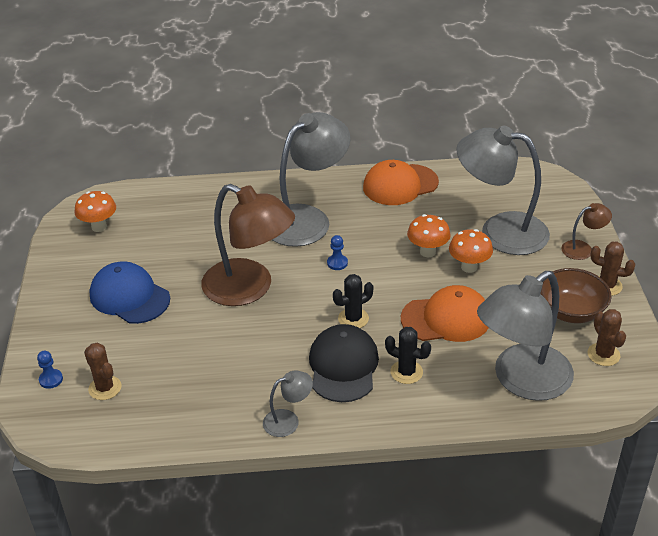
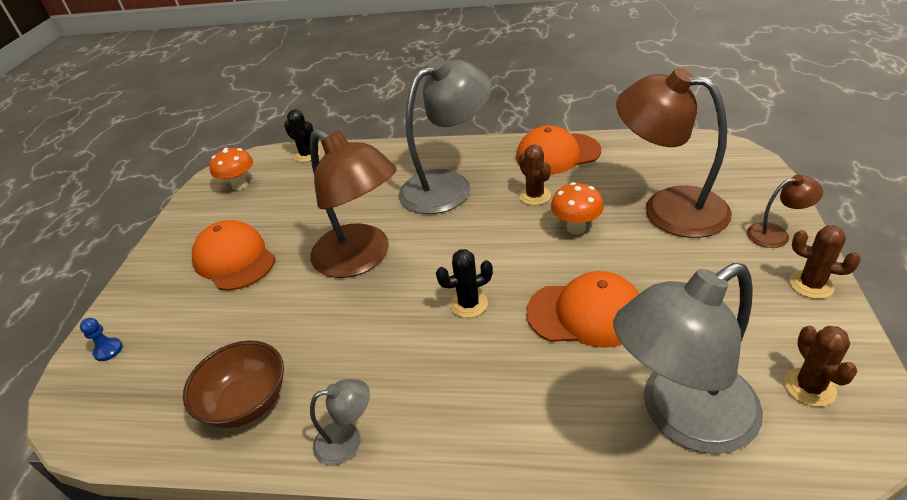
camera: 15 degrees right, 0 degrees up
brown cactus [84,343,122,400] -> brown cactus moved to [519,144,551,205]
blue cap [90,261,170,324] -> orange cap [192,220,275,291]
black cap [309,324,379,402] -> none
blue pawn [327,235,348,270] -> none
black cactus [385,327,431,384] -> black cactus moved to [284,110,320,162]
orange mushroom [449,229,493,273] -> none
grey lamp [457,126,550,255] -> brown lamp [616,68,732,238]
brown bowl [540,268,612,323] -> brown bowl moved to [183,340,284,428]

